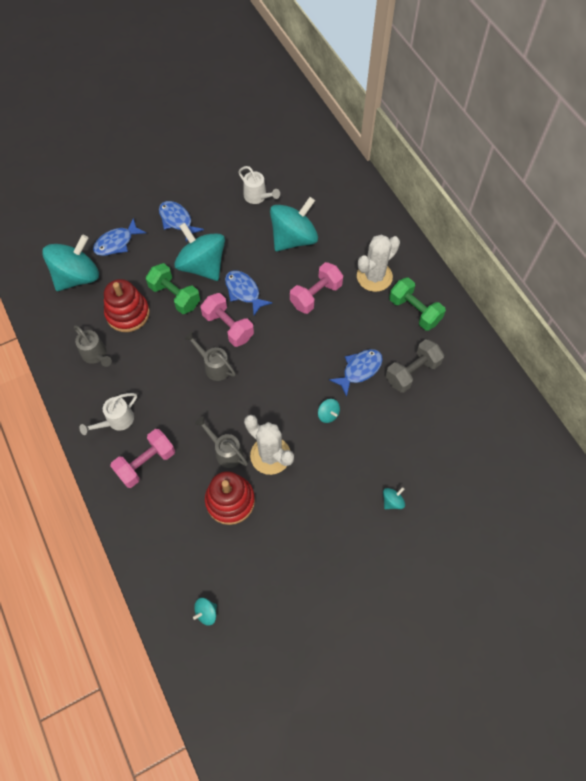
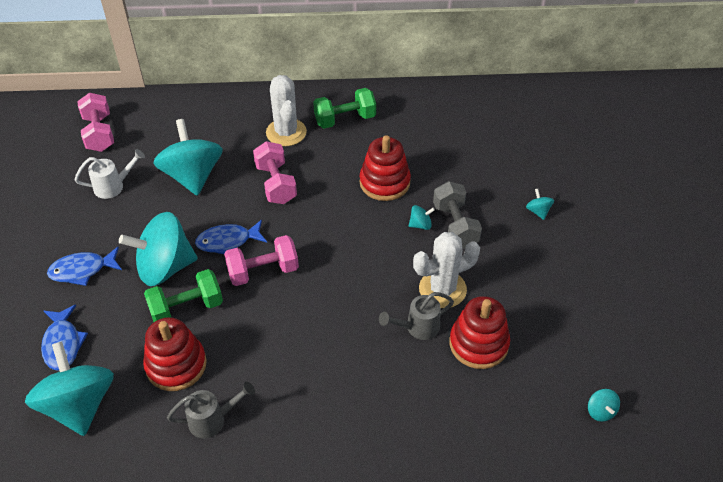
camera: 65 degrees left, 15 degrees down
white watering can [79,393,137,435] -> none
pink dumbbell [110,429,175,488] -> pink dumbbell moved to [77,93,114,152]
grey watering can [184,332,236,381] -> none
blue fish [329,349,383,397] -> red stacking toy [360,135,411,201]
grey dumbbell [386,339,444,393] -> grey dumbbell moved to [433,181,482,249]

